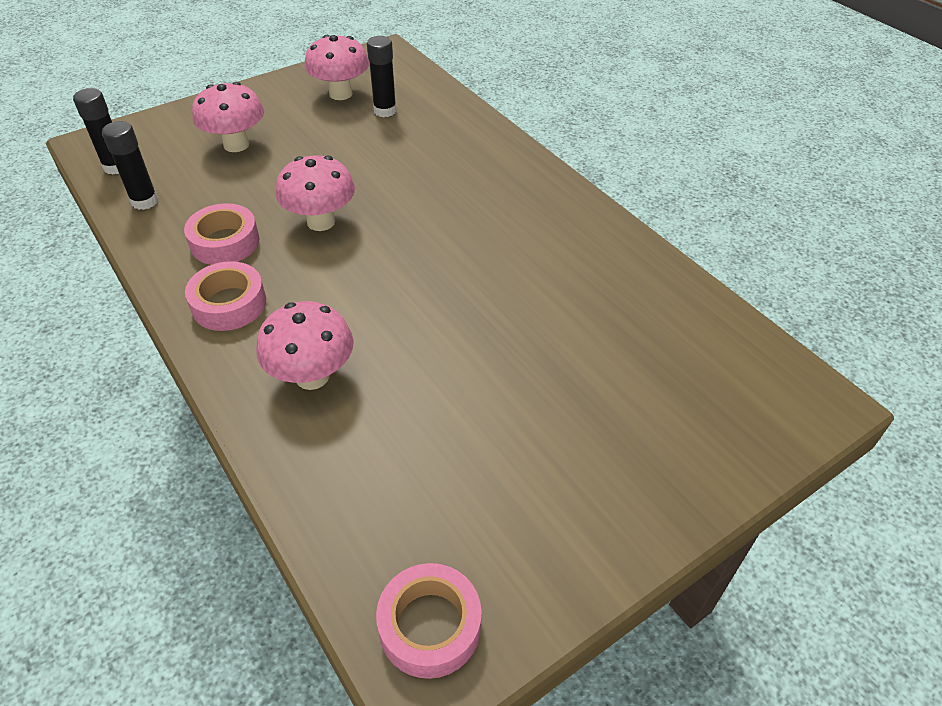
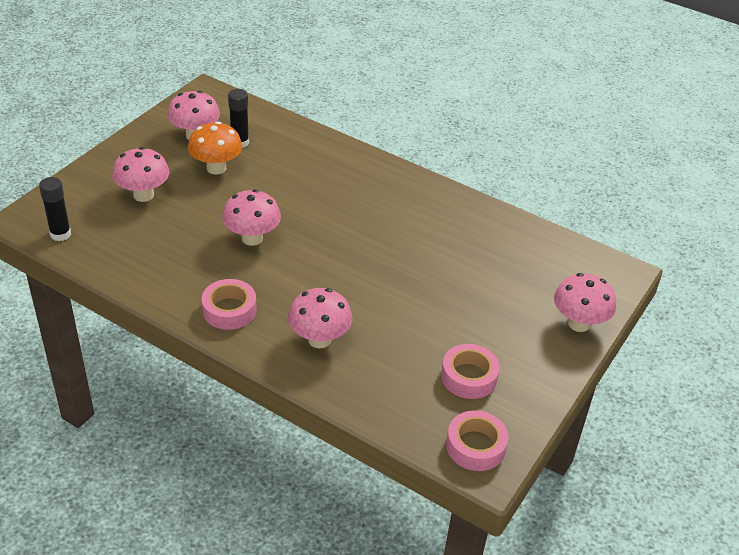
camera: 25 degrees left, 5 degrees down
black glue stick [102,121,158,210] -> none
pink tape [184,203,260,265] -> pink tape moved to [441,344,500,399]
none -> orange mushroom [188,121,242,175]
none -> pink mushroom [554,273,616,332]

